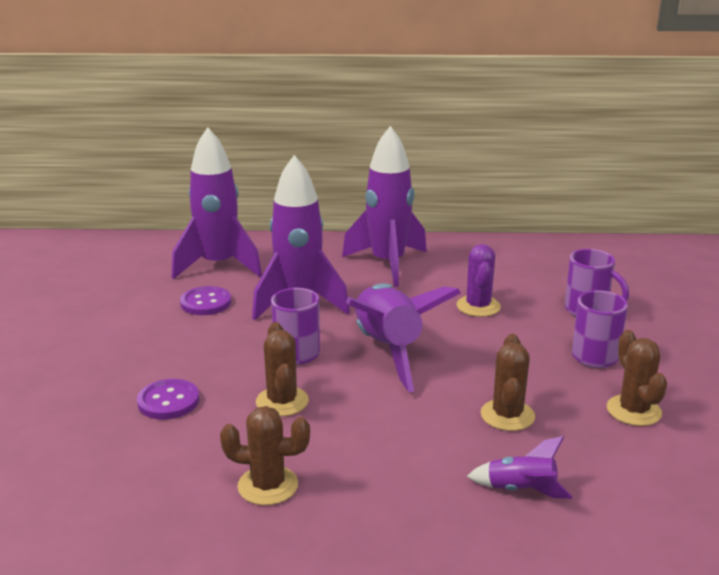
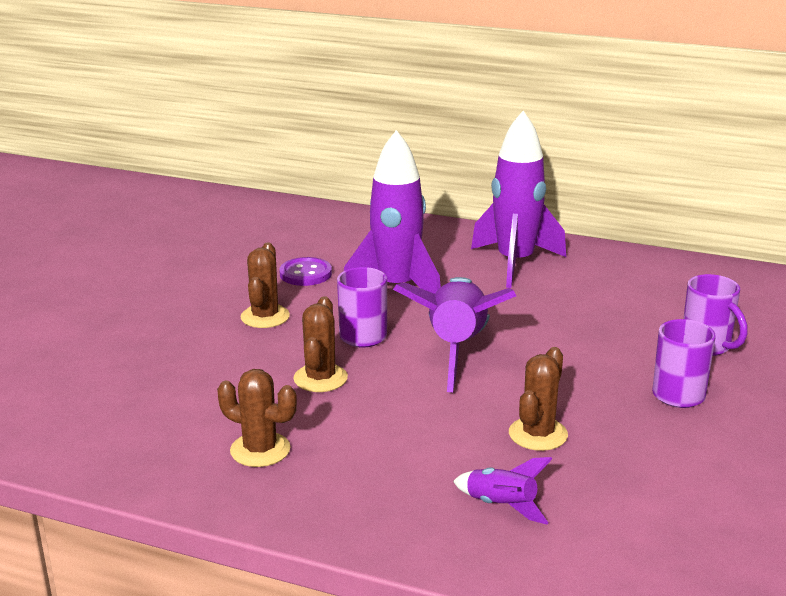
camera: 20 degrees right, 0 degrees up
purple button [137,379,199,419] -> none
purple rocket [172,127,262,279] -> none
purple cactus [457,244,501,317] -> none
brown cactus [607,330,667,426] -> brown cactus moved to [241,243,290,328]

